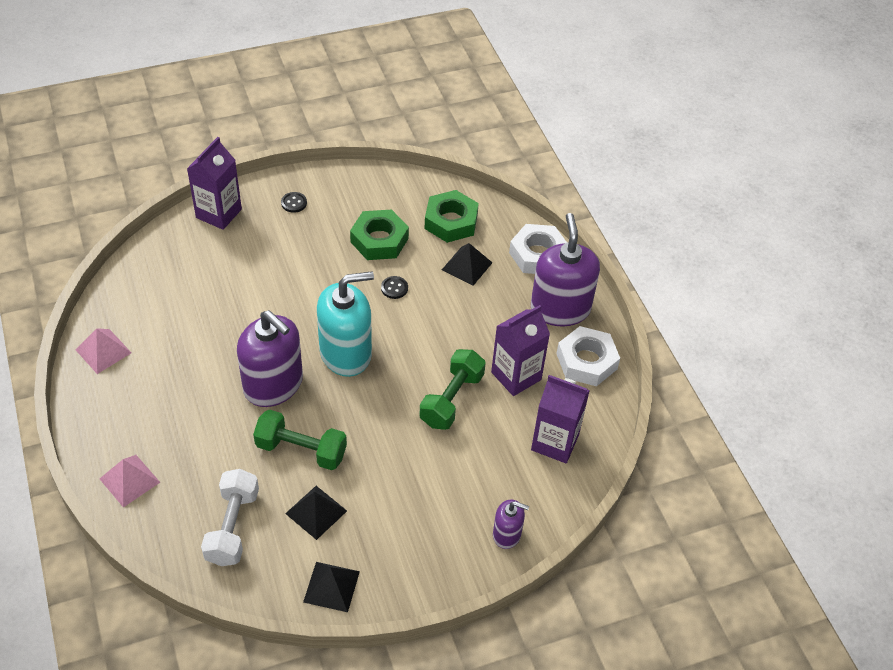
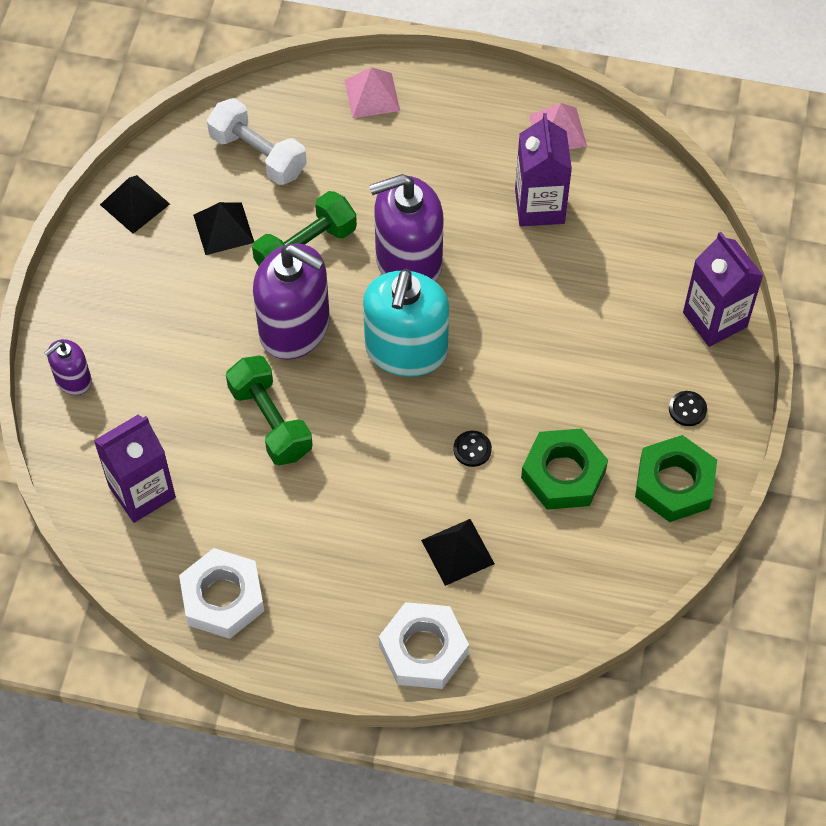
camera: 125 degrees right, 10 degrees up
green nut [424,190,479,243] -> green nut moved to [635,435,717,522]
purple carton [491,305,550,396] -> purple carton moved to [515,113,572,226]
purple soap dispenser [531,213,600,326] -> purple soap dispenser moved to [253,243,330,360]

